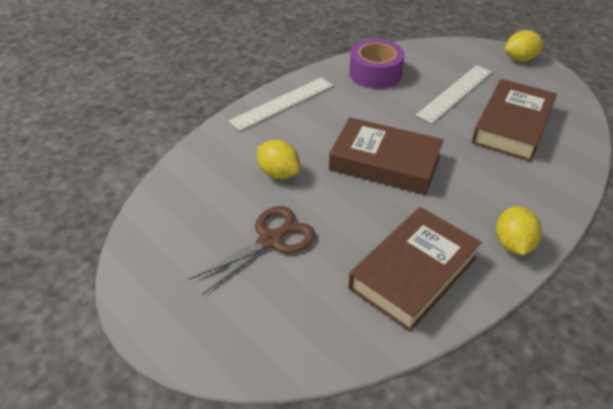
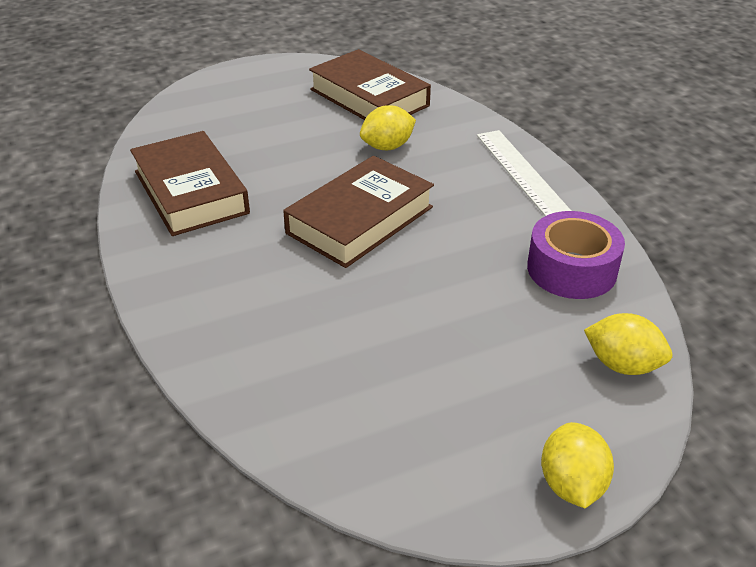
camera: 110 degrees right, 5 degrees down
brown scissors [189,206,316,295] -> none
white ruler [416,65,492,123] -> none
brown book [472,79,557,162] -> brown book moved to [309,49,431,120]
yellow lemon [496,206,542,255] -> yellow lemon moved to [584,313,672,375]

